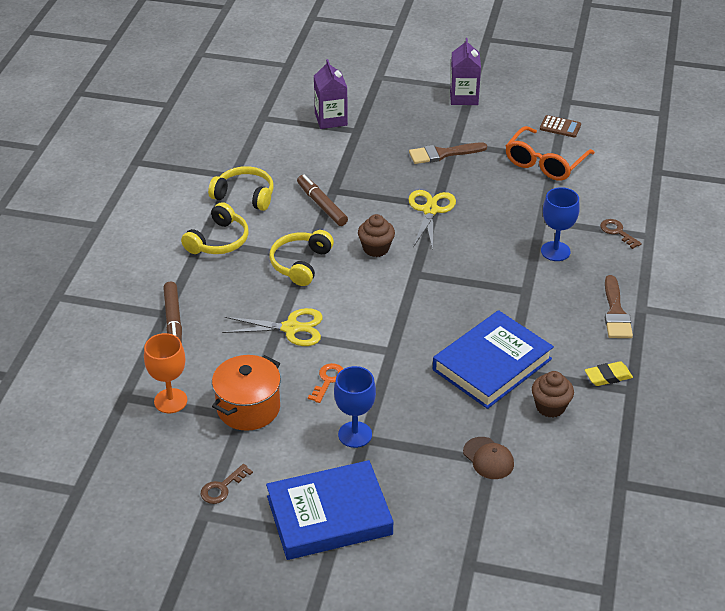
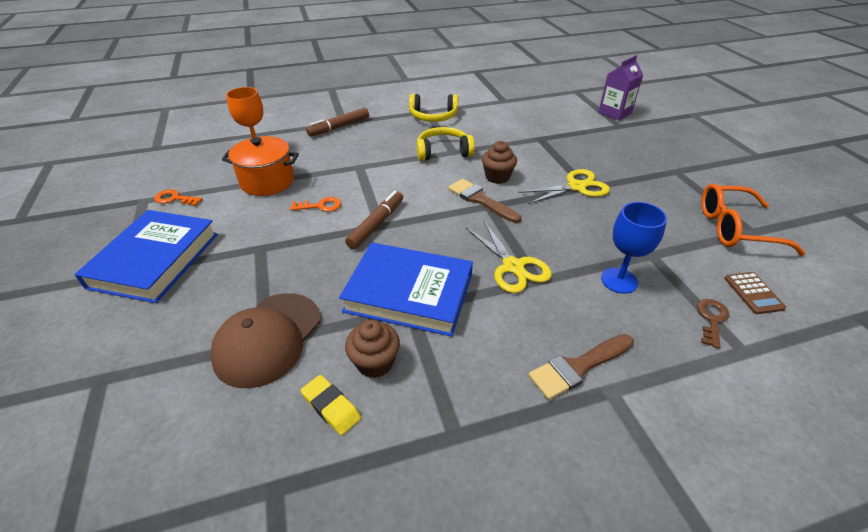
camera: 60 degrees right, 0 degrees up
brown key [200,464,253,504] -> orange key [154,189,202,206]
yellow headphones [208,166,274,211] -> none
yellow scissors [222,308,323,346] -> yellow scissors moved to [466,221,552,293]
blue book [266,460,394,560] -> blue book turned 60 degrees clockwise [74,210,218,303]
brown marker [297,175,348,226] -> brown marker moved to [345,191,403,249]
blue goblet [334,366,376,448] -> none
brown brush [409,142,487,164] -> brown brush moved to [448,179,521,223]
purple carton [450,38,481,105] -> none
brown cap [463,437,514,479] -> brown cap [210,293,321,388], size x1.80
brown calculator [540,115,581,137] -> brown calculator moved to [724,272,786,314]
yellow eraser [585,361,633,386] -> yellow eraser moved to [300,375,361,435]

